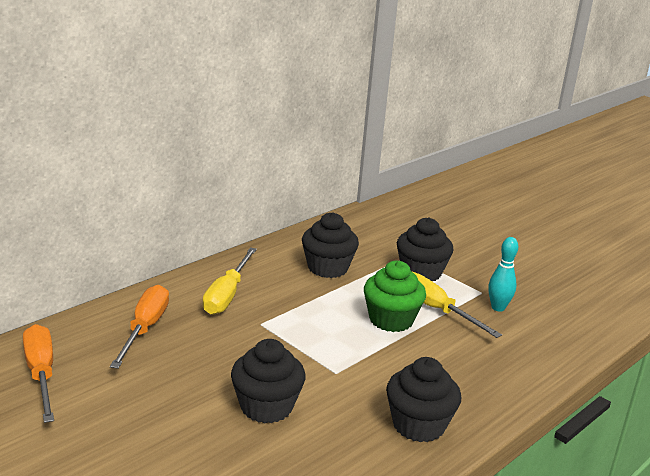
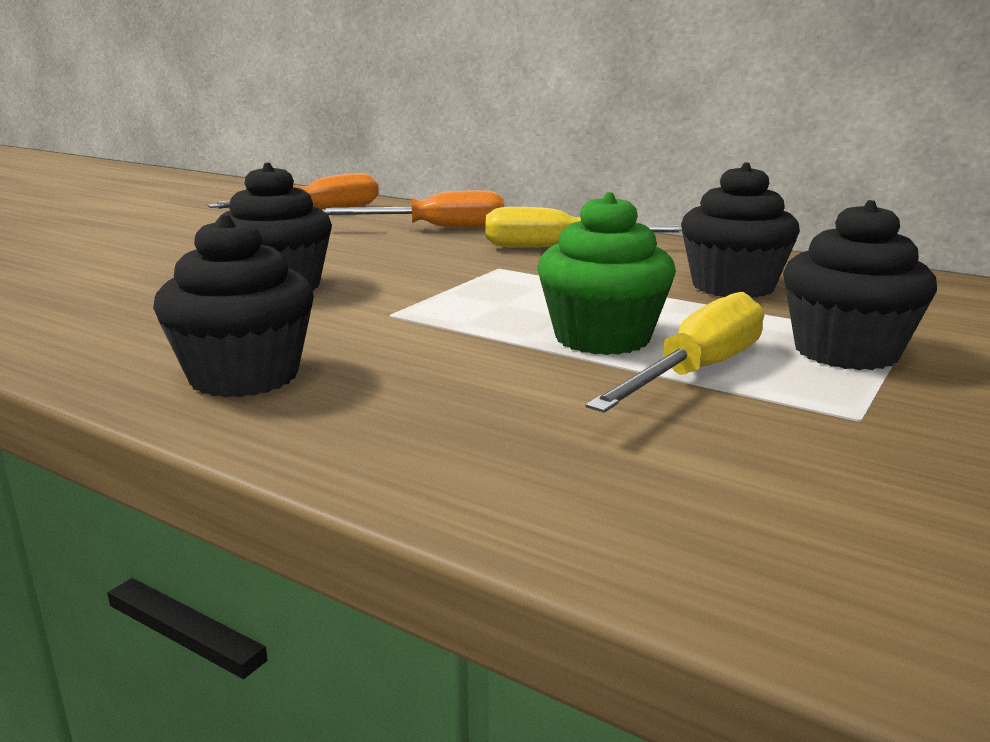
camera: 80 degrees right, 5 degrees down
turquoise bowling pin [488,237,518,312] -> none

